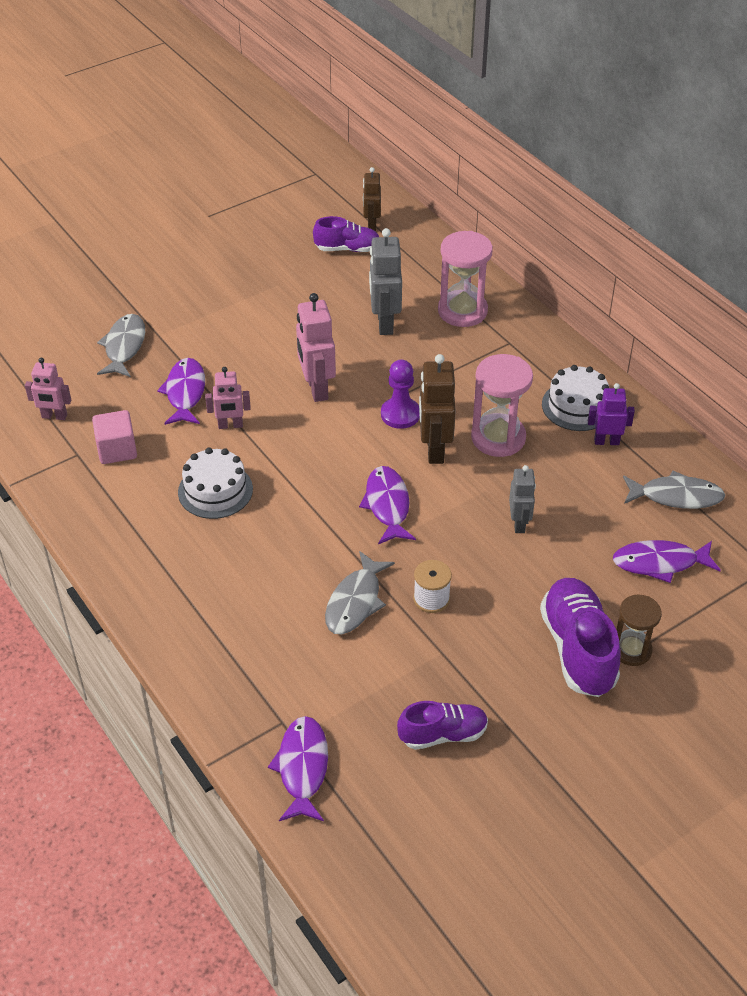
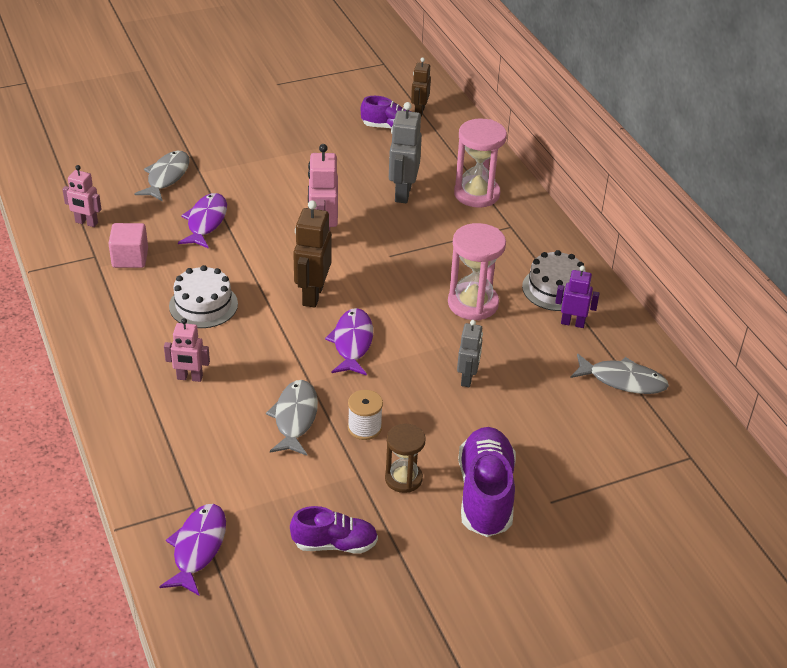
camera: 10 degrees right, 5 degrees down
pink robot [205,367,251,429] -> pink robot moved to [164,318,210,382]
grey fish [325,551,395,634] -> grey fish turned 150 degrees clockwise [266,380,318,456]
purple pawn [381,360,420,429] -> none
brown robot [419,354,456,464] -> brown robot moved to [293,200,332,308]
purple fish [613,540,721,583] -> none
brown hourglass [616,594,662,666] -> brown hourglass moved to [385,424,426,493]

